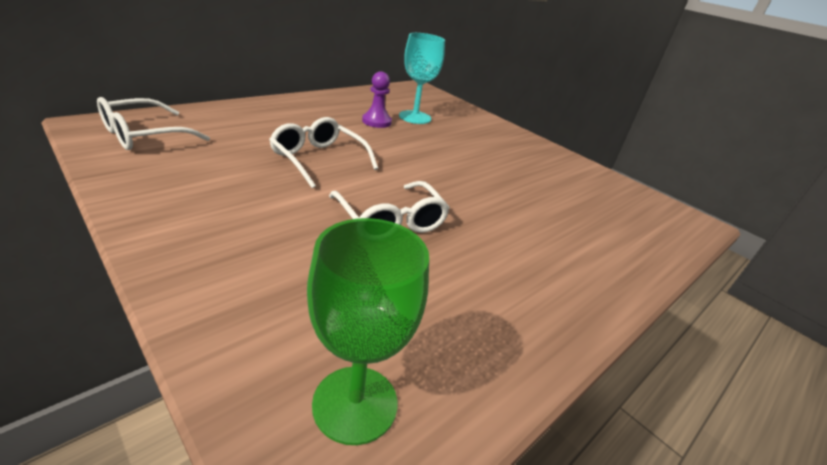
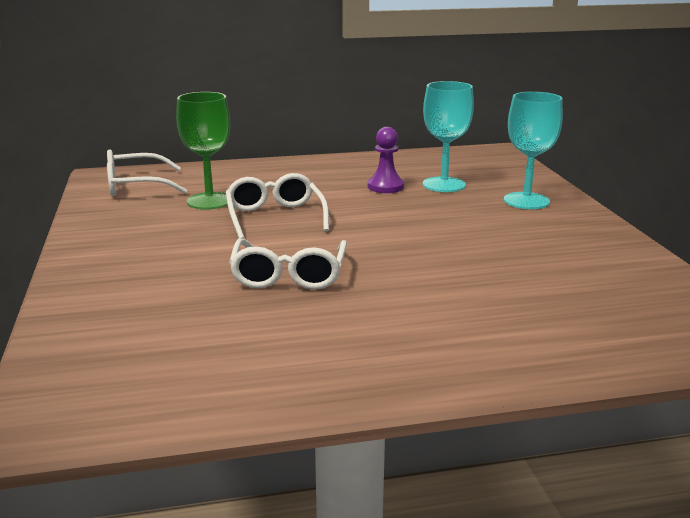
camera: 35 degrees right, 10 degrees down
green goblet [307,218,429,445] -> green goblet moved to [176,92,231,209]
none -> turquoise goblet [504,92,563,209]

